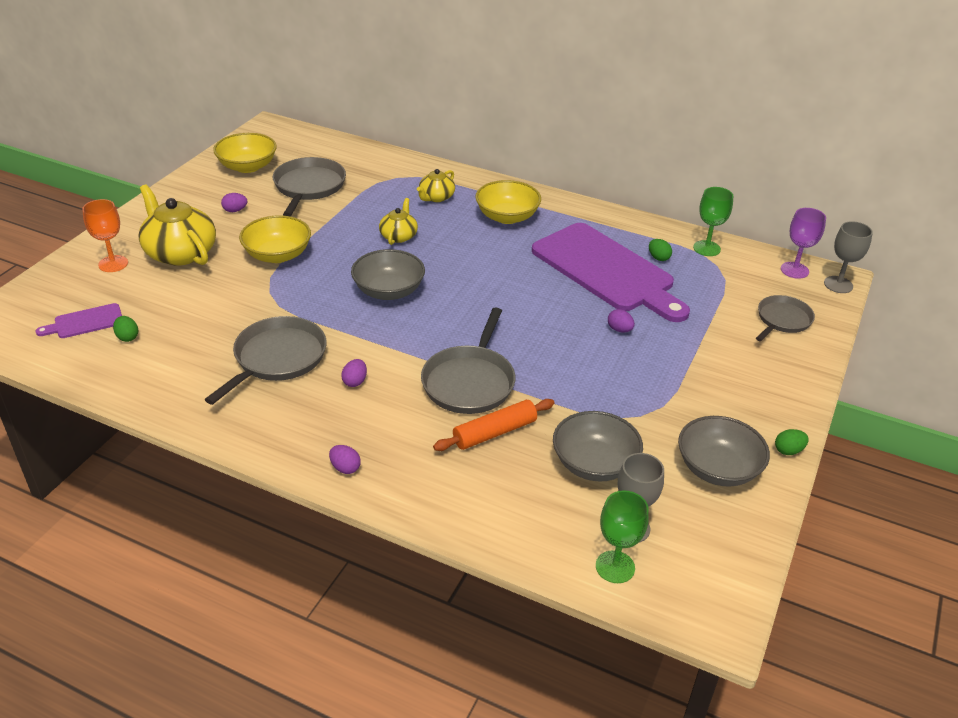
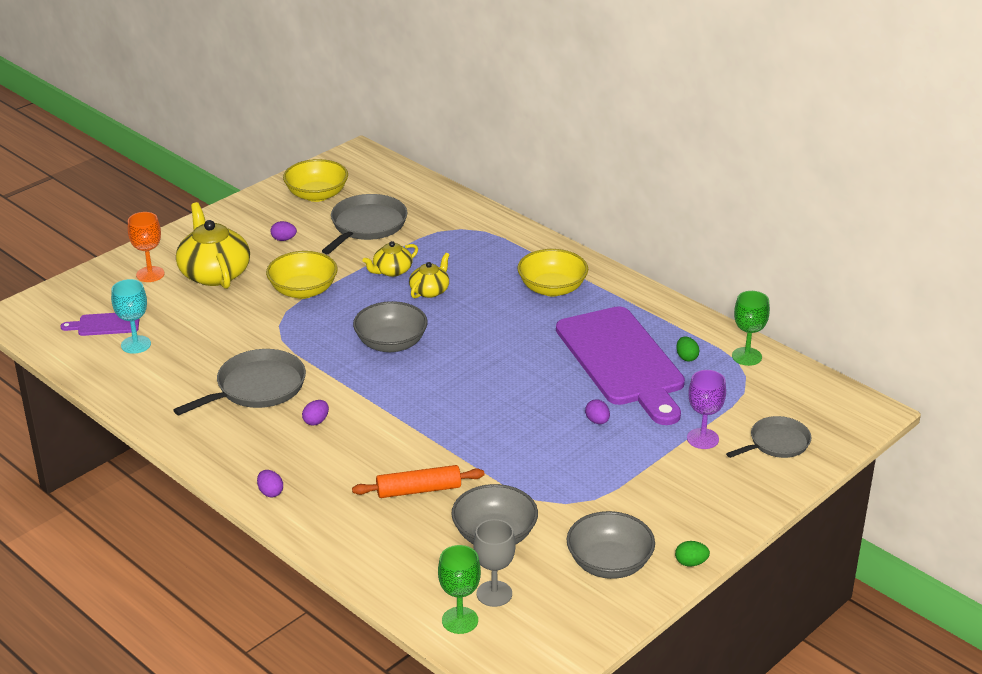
camera: 20 degrees right, 5 degrees down
green egg [113,316,139,342] -> turquoise goblet [111,279,151,354]
yellow teapot [417,169,455,202] -> yellow teapot moved to [363,241,418,277]
grey pan [421,308,515,414] -> none
purple goblet [781,208,826,279] -> purple goblet moved to [687,370,726,449]
grey goblet [824,221,873,293] -> none

